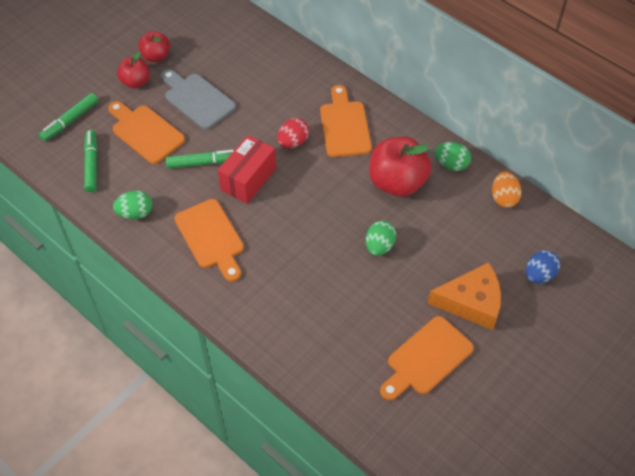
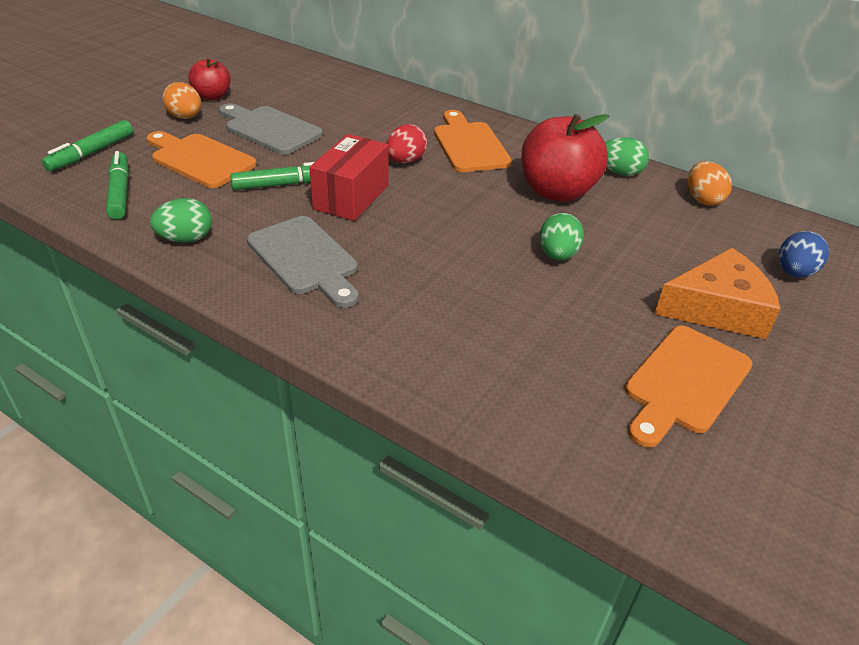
camera: 10 degrees left, 15 degrees down
red apple [117,51,150,88] -> orange egg [162,82,201,119]
orange cutting board [174,199,244,282] -> grey cutting board [247,216,359,308]

